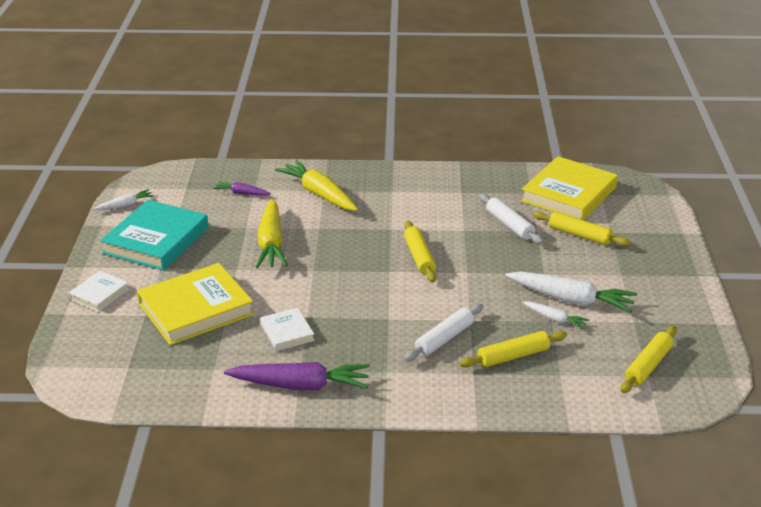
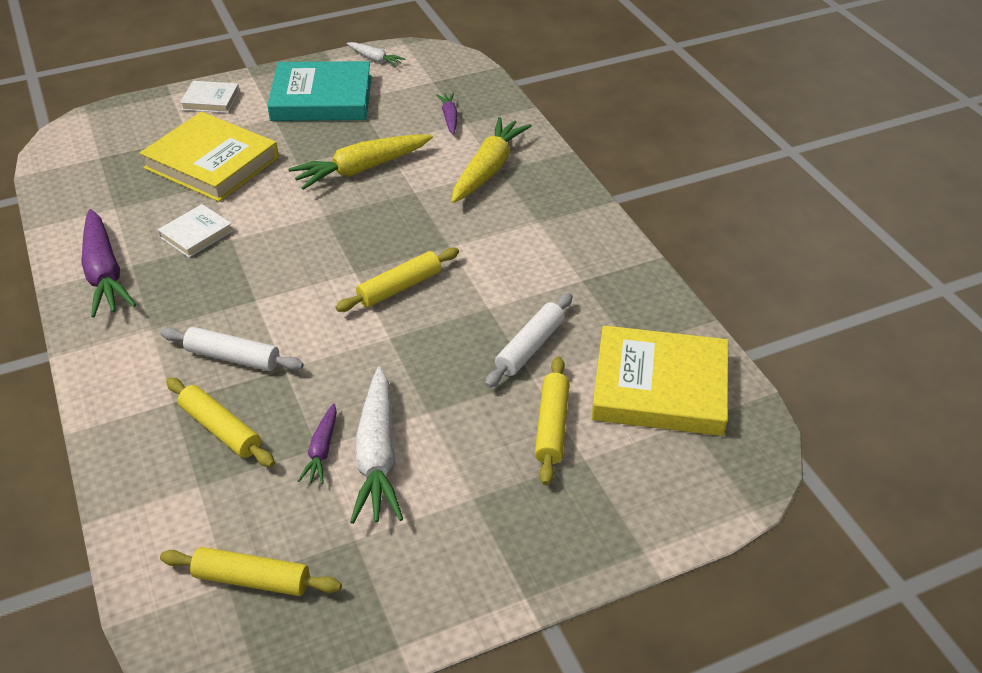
camera: 65 degrees right, 10 degrees up
white carrot [522,302,589,330] -> purple carrot [298,403,337,484]

